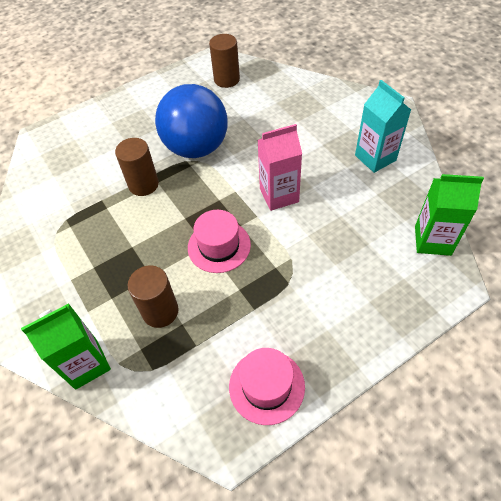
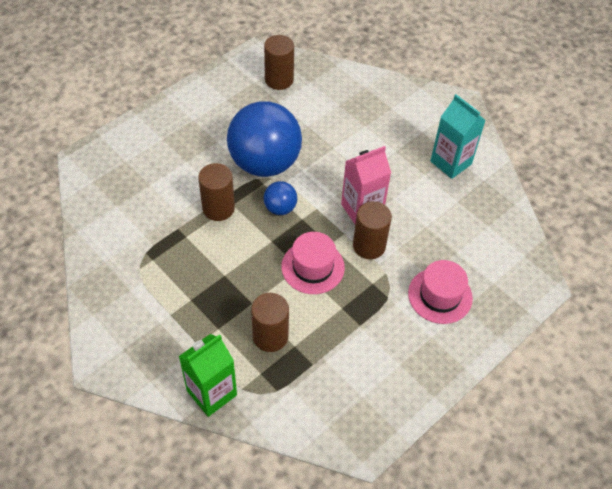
camera: 15 degrees left, 0 degrees up
pink hat [229,348,305,425] -> pink hat moved to [408,260,473,324]
green carton [415,174,484,256] -> none
none -> blue ball [263,181,297,215]
none -> brown cylinder [353,201,392,259]

